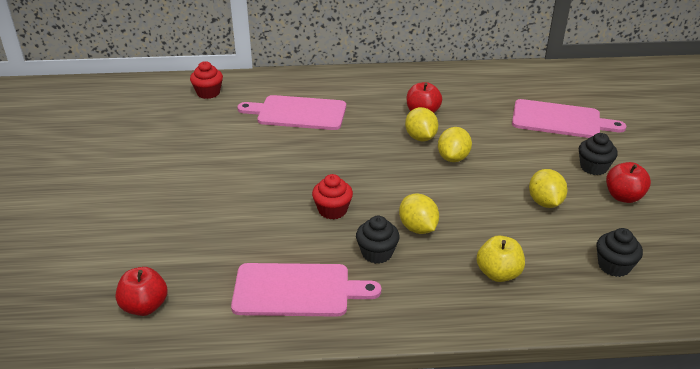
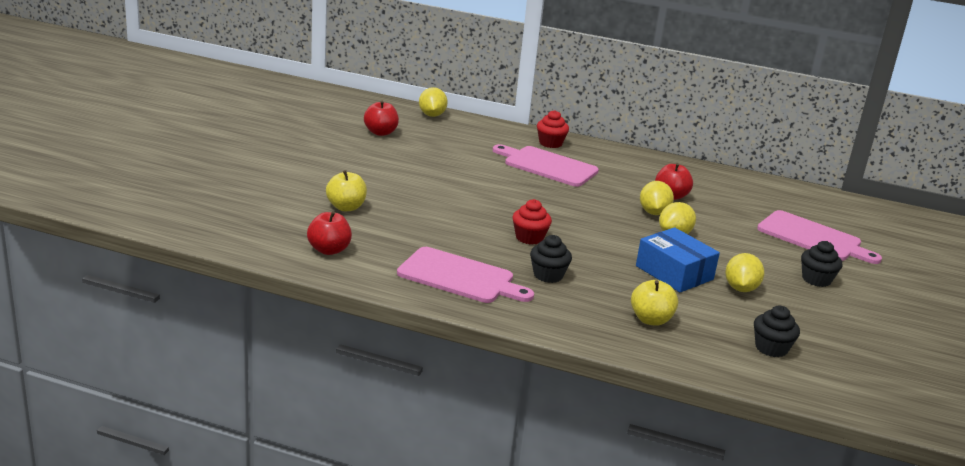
camera: 20 degrees right, 10 degrees down
red cupcake [190,61,223,99] -> red cupcake moved to [537,110,569,148]
yellow lemon [399,193,439,234] -> yellow lemon moved to [419,87,448,117]
red apple [606,162,651,203] -> red apple moved to [364,101,399,136]
none -> yellow apple [326,170,367,211]
none -> blue box [636,227,720,293]

